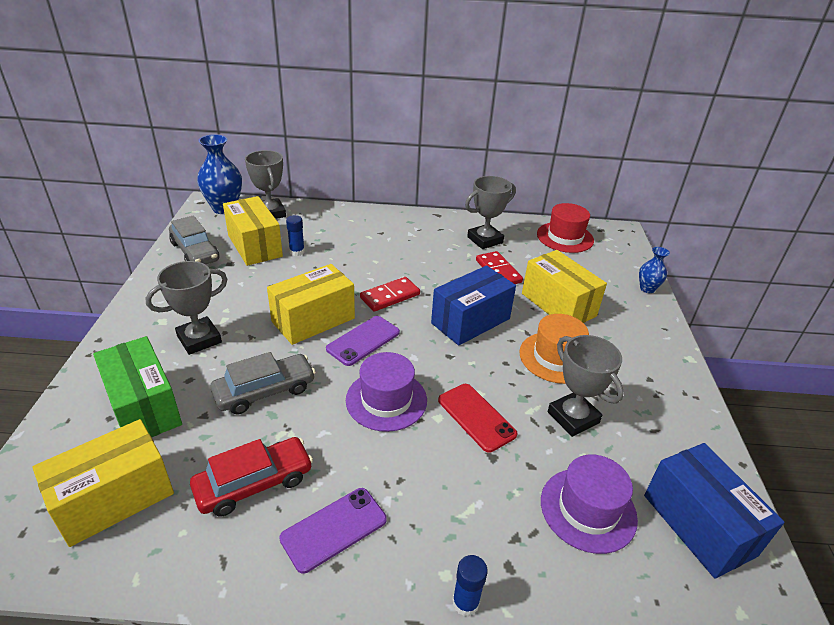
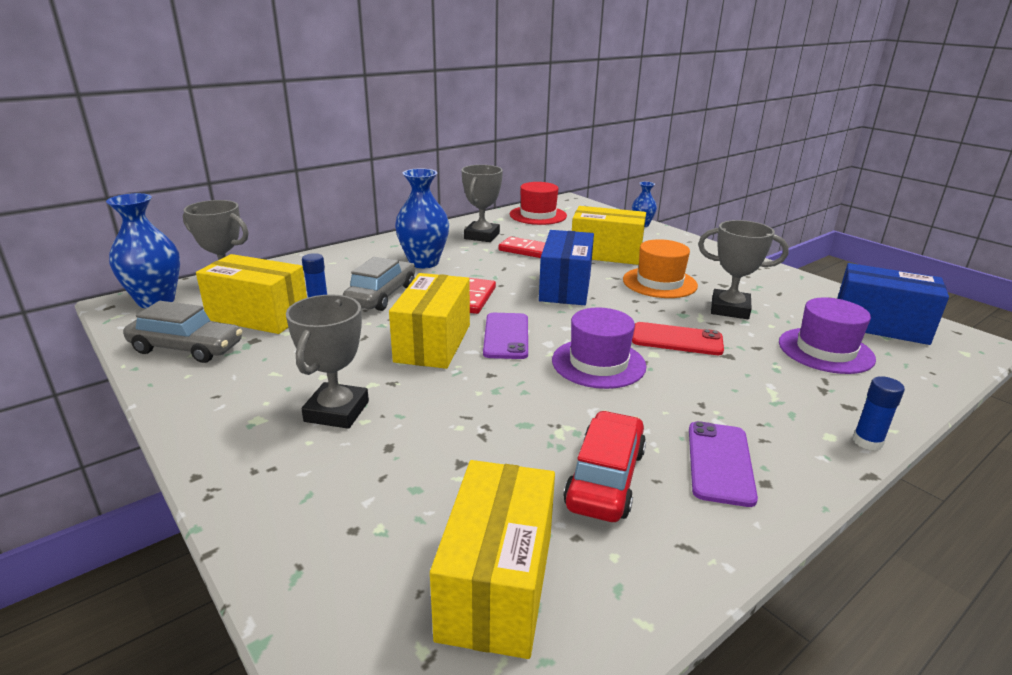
camera: 40 degrees left, 10 degrees down
green box [93,336,182,437] -> none
grey car [210,352,316,415] -> grey car moved to [343,257,415,311]
none -> blue vase [395,168,449,268]

